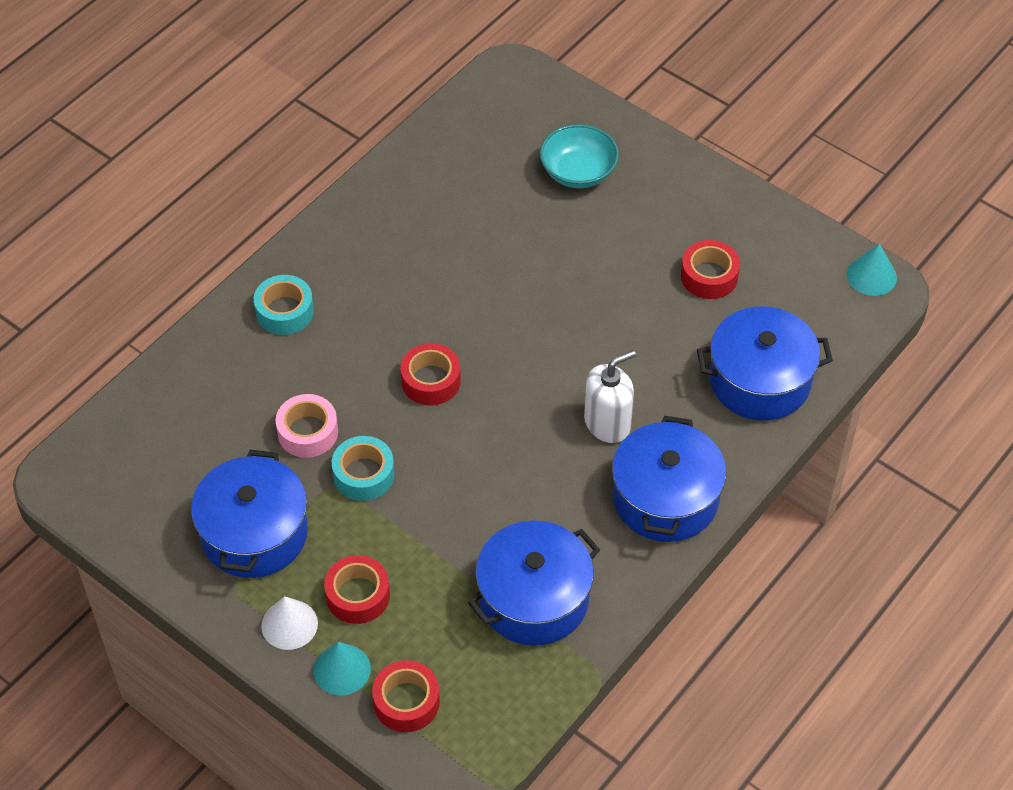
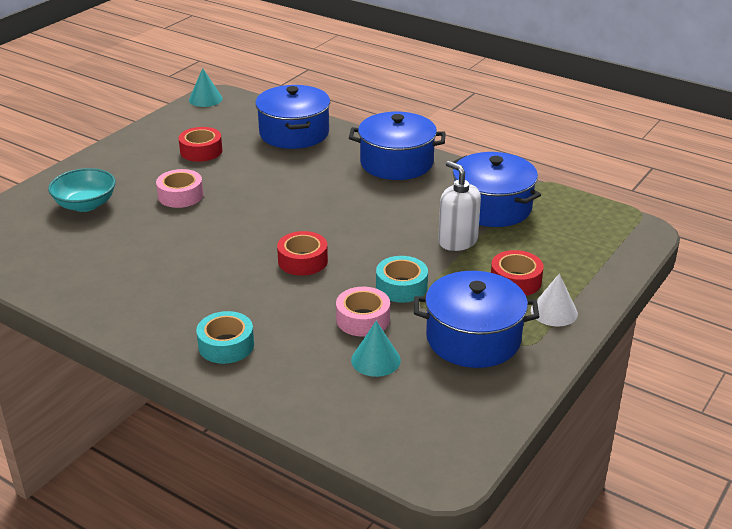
camera: 95 degrees left, 20 degrees down
turquoise cone [314,642,371,696] -> turquoise cone moved to [351,321,401,377]
red tape [372,660,440,732] -> none
white soap dispenser [584,350,636,443] -> white soap dispenser moved to [438,161,481,251]
none -> pink tape [156,169,204,208]

